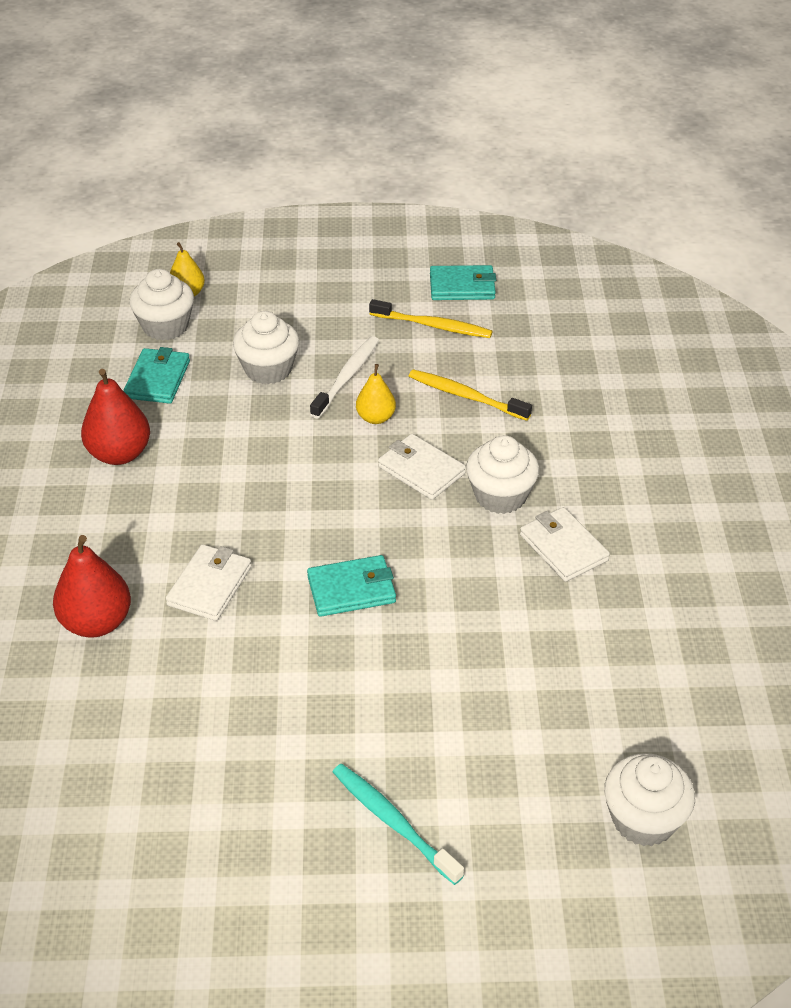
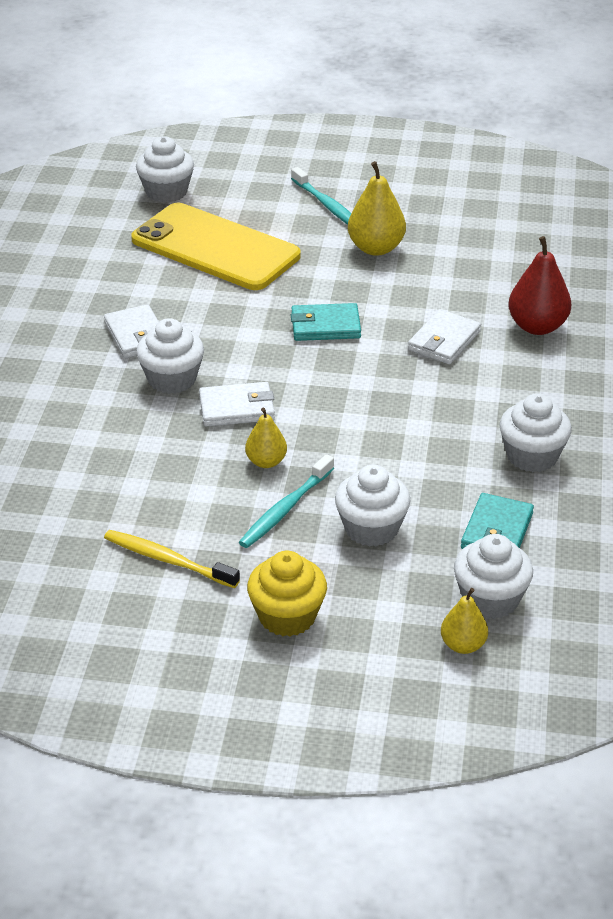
camera: 170 degrees left, 5 degrees down
red pear [81,369,150,465] -> white cupcake [500,393,572,472]
white toothbrush [310,336,379,418] -> turquoise toothbrush [239,454,334,548]
white wallet [378,434,466,500] -> white wallet turned 60 degrees counterclockwise [199,382,275,426]
yellow toothbrush [409,369,532,421] -> none
turquoise wallet [430,265,496,300] -> none
none -> yellow phone [131,203,301,290]
none -> yellow cupcake [247,551,327,636]
none -> yellow pear [348,161,406,256]

